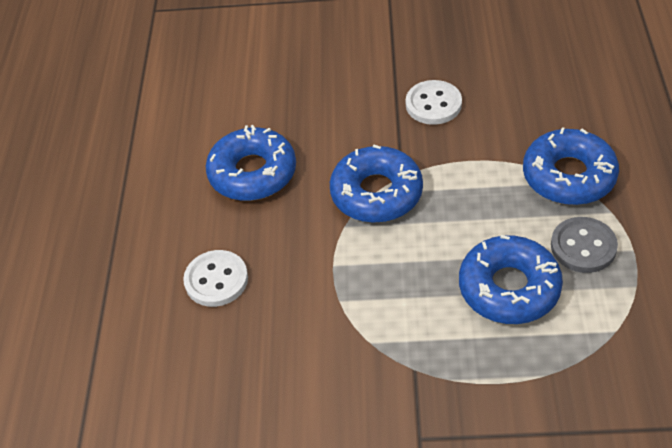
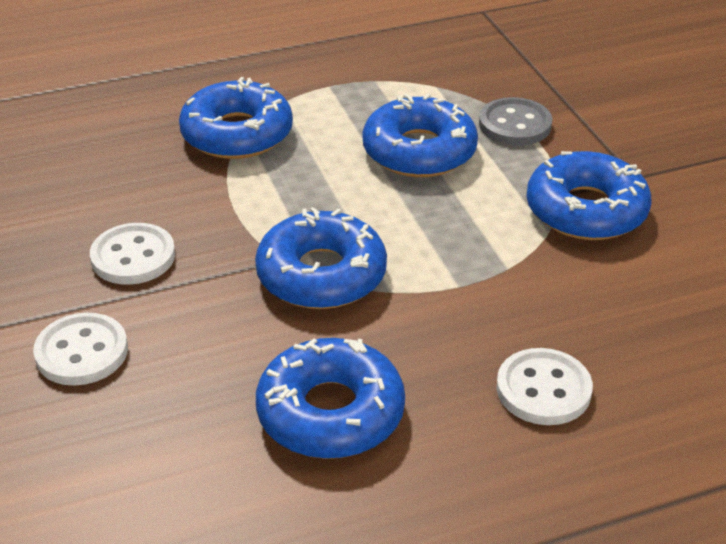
camera: 115 degrees left, 10 degrees down
grey button [551,217,618,273] -> grey button moved to [479,97,552,146]
none -> white button [33,313,128,386]
none -> blue donut [526,151,651,240]

